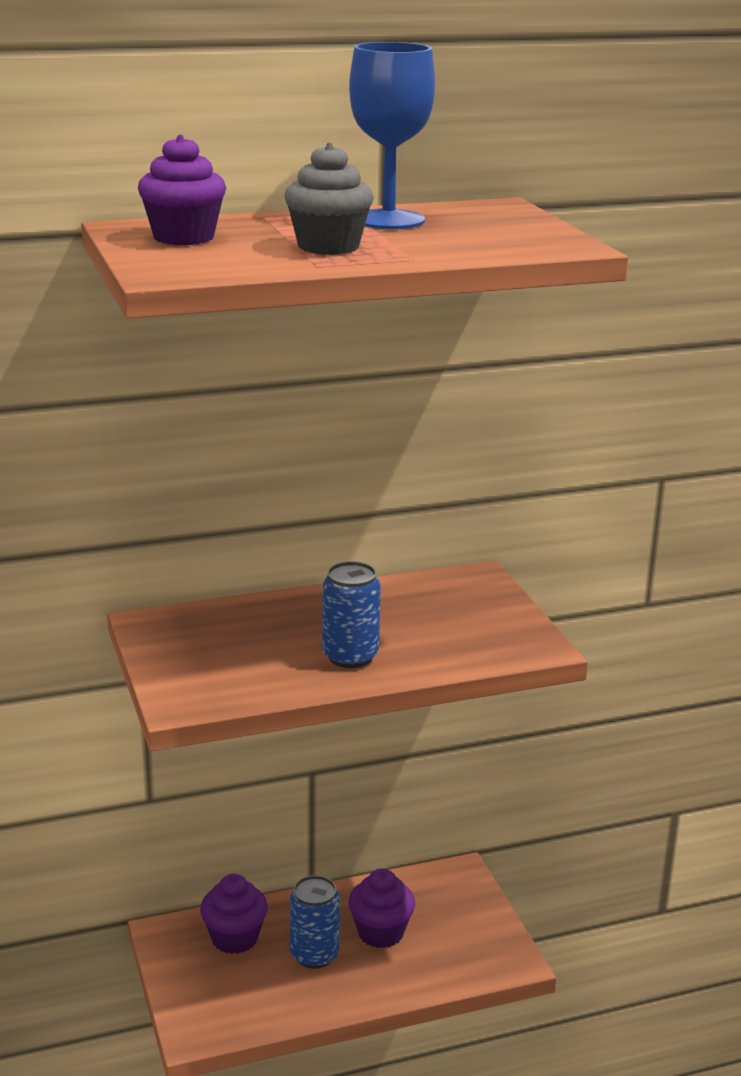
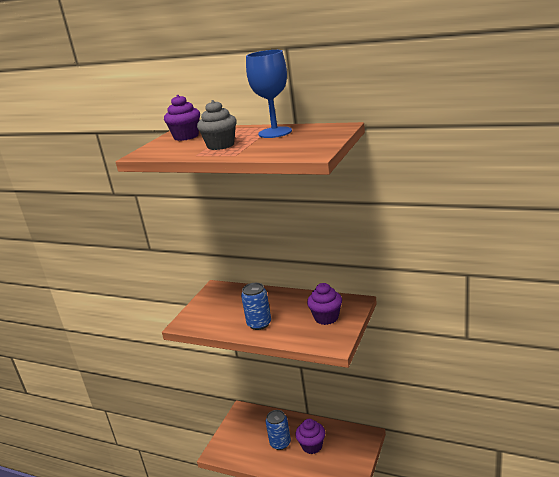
camera: 45 degrees right, 0 degrees up
purple cupcake [200,874,268,954] -> purple cupcake moved to [307,283,342,325]

